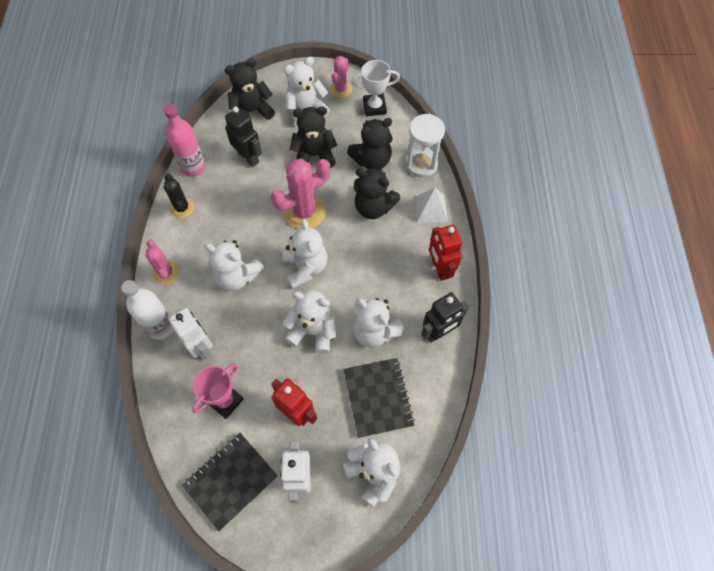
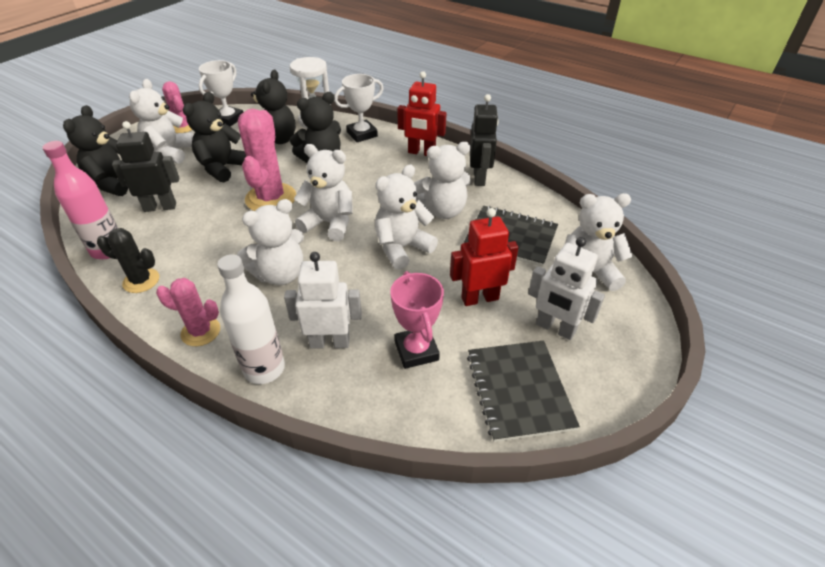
camera: 55 degrees left, 20 degrees down
white pyramid [414,188,448,224] -> white trophy [334,74,384,142]

